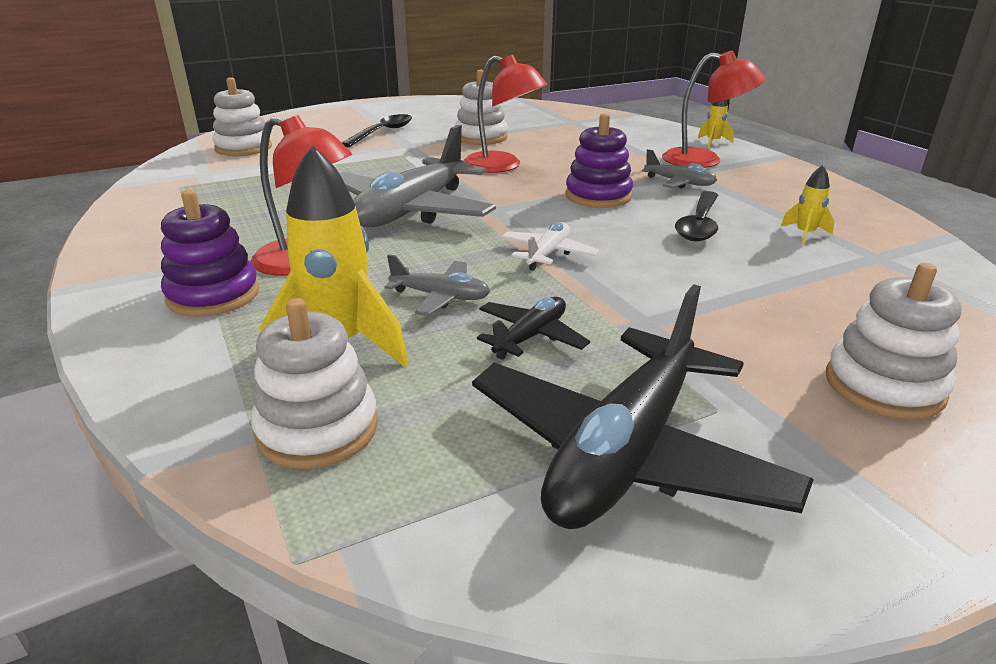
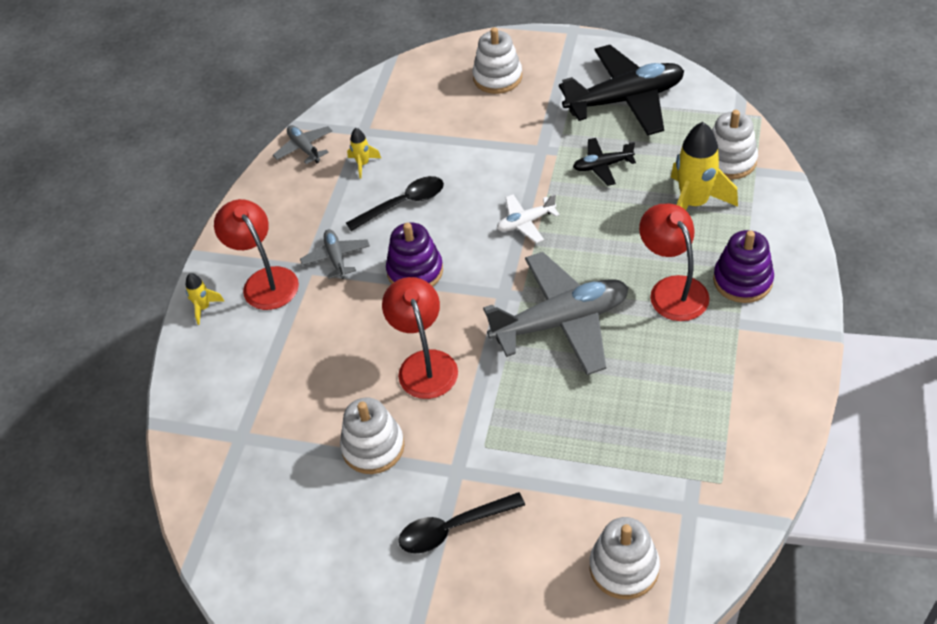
camera: 135 degrees left, 20 degrees up
grey plane [385,254,490,316] -> grey plane moved to [273,125,332,164]

